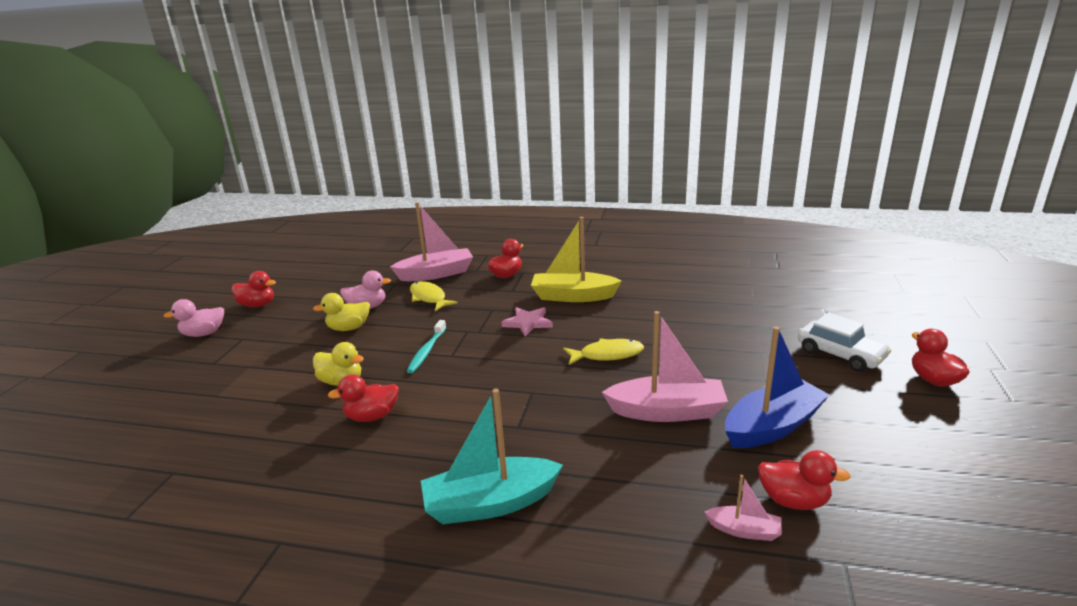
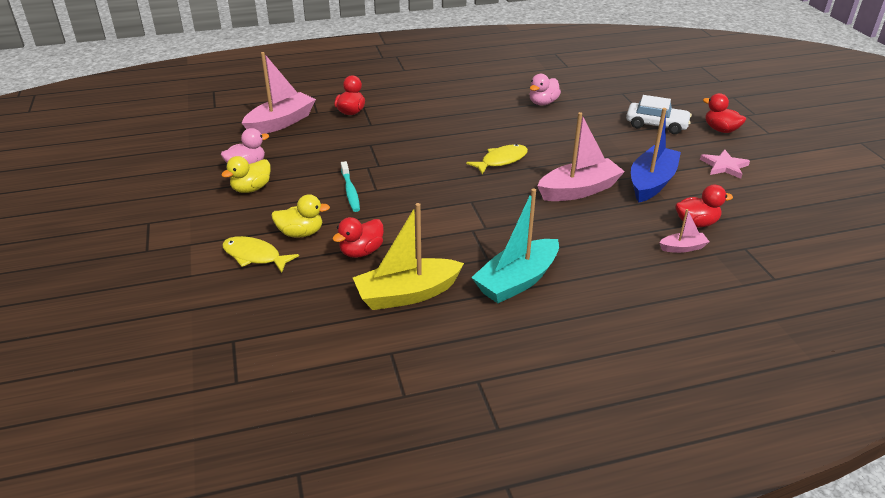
camera: 30 degrees left, 10 degrees up
pink duck [163,299,224,337] -> pink duck moved to [529,74,561,105]
red duck [231,271,276,307] -> none
yellow fish [410,281,458,311] -> yellow fish moved to [222,236,299,273]
pink star [501,307,553,336] -> pink star moved to [700,149,750,179]
yellow boat [531,217,622,302] -> yellow boat moved to [353,203,464,310]

